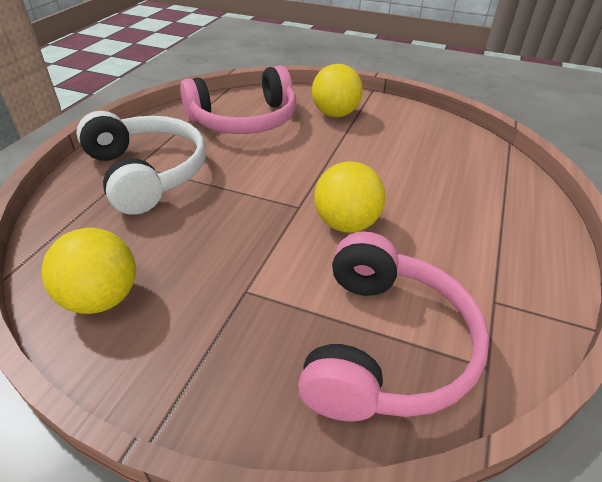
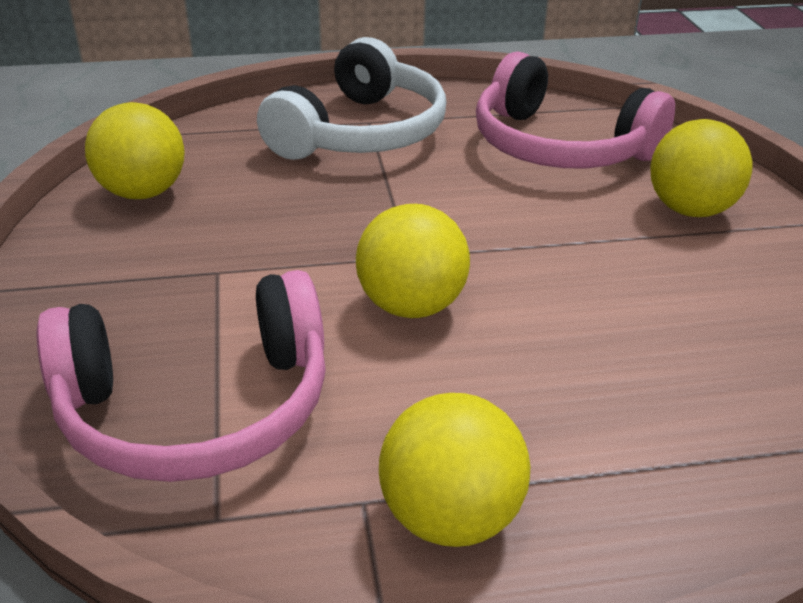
camera: 60 degrees right, 5 degrees down
none -> yellow ball [379,393,530,547]

